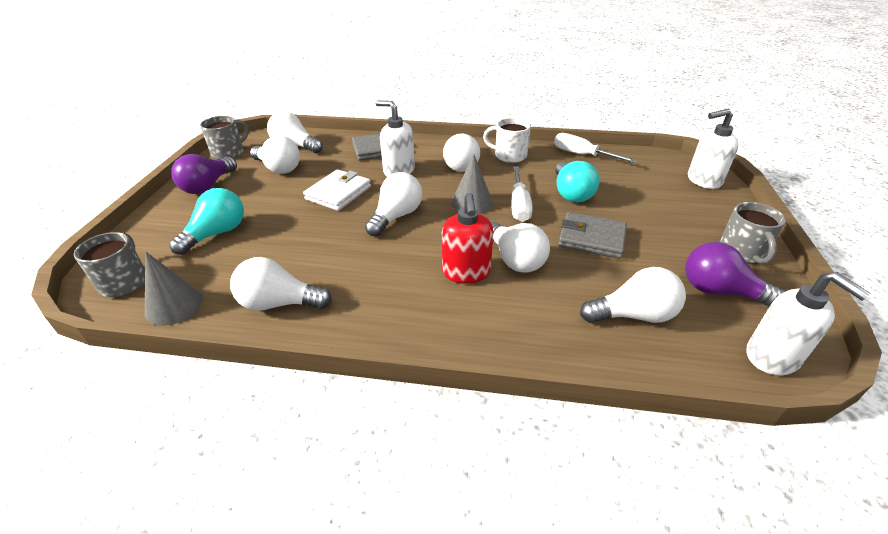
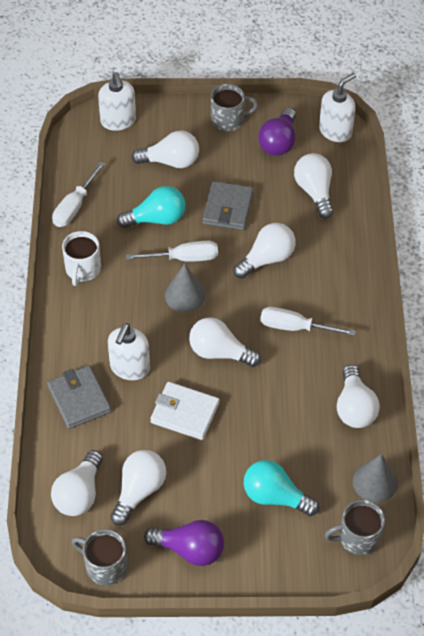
camera: 100 degrees left, 15 degrees up
red soap dispenser [442,193,493,284] -> none
white light bulb [443,134,480,172] -> white light bulb moved to [131,130,199,168]
none -> white screwdriver [260,307,356,336]

